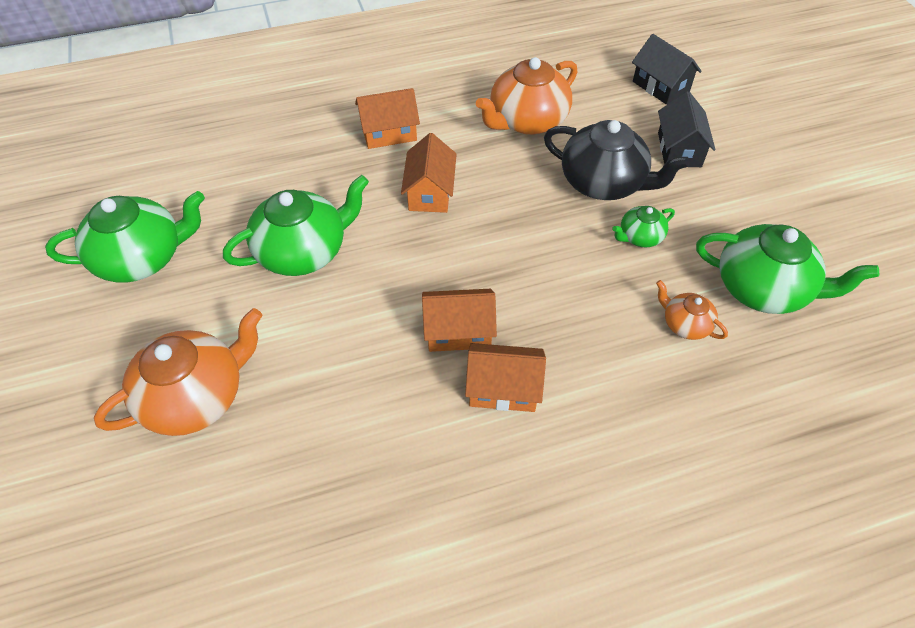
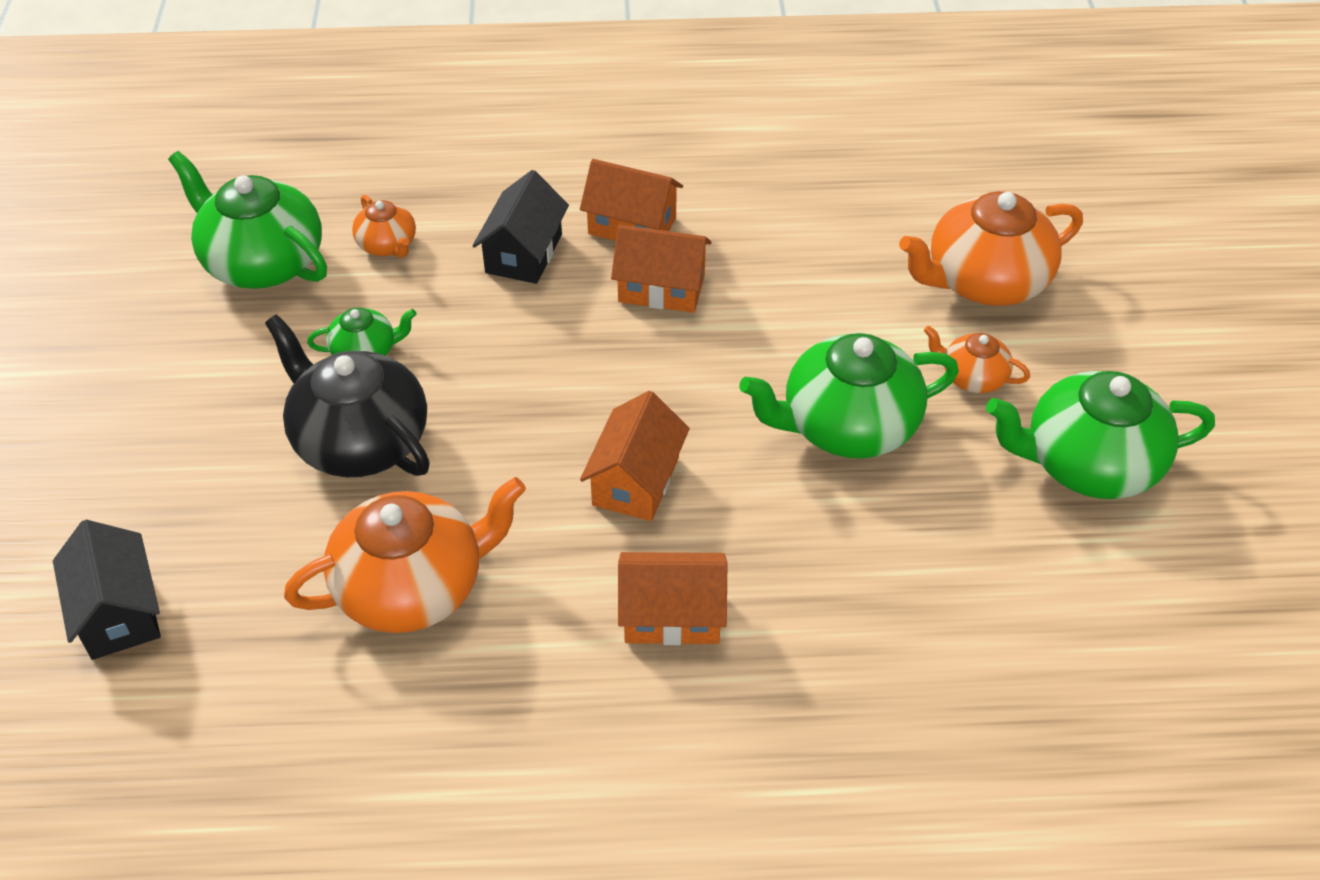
camera: 165 degrees left, 5 degrees down
black house [658,91,716,167] -> black house moved to [472,170,569,284]
none -> orange teapot [924,326,1030,393]

